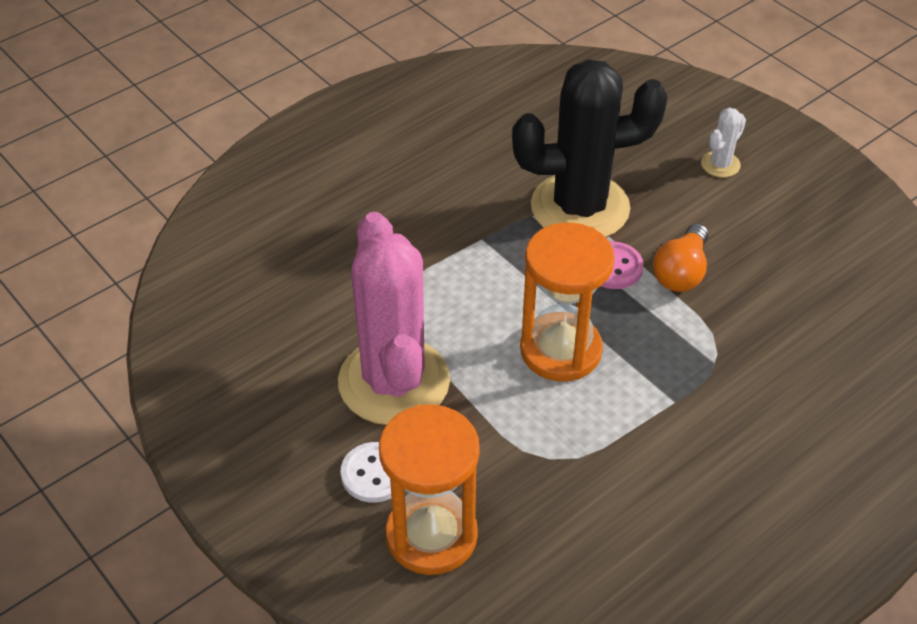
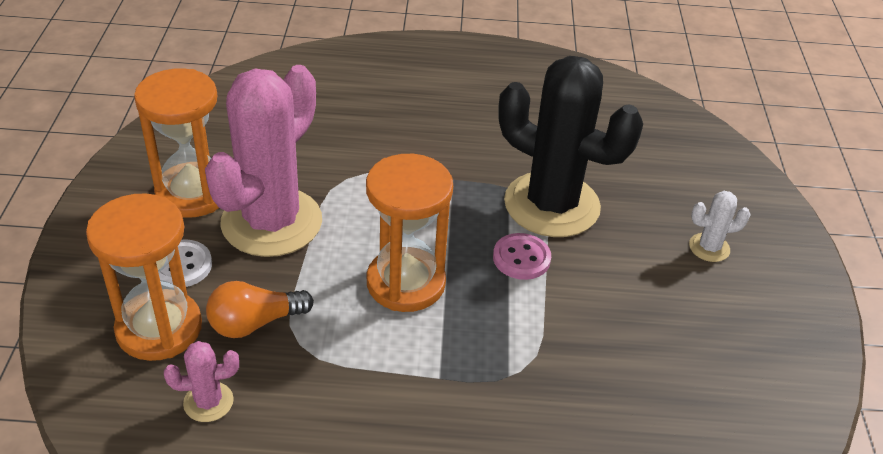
camera: 40 degrees right, 5 degrees down
orange light bulb [653,223,708,292] -> orange light bulb moved to [206,281,314,338]
none -> orange hourglass [134,68,219,218]
none -> pink cactus [164,341,239,422]

